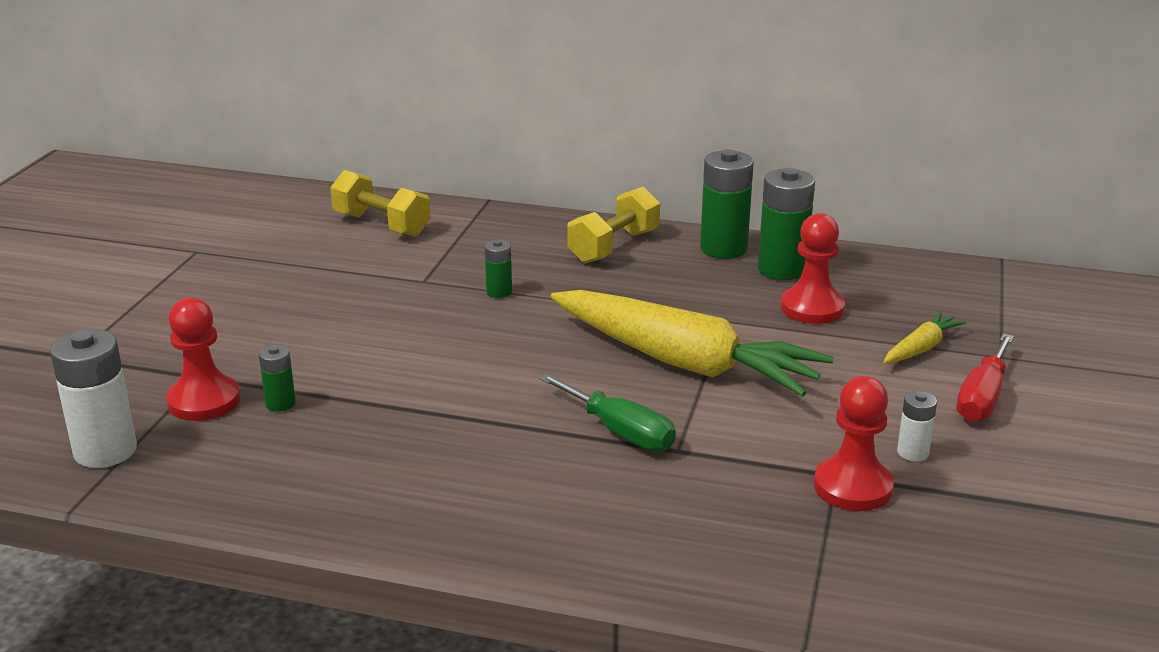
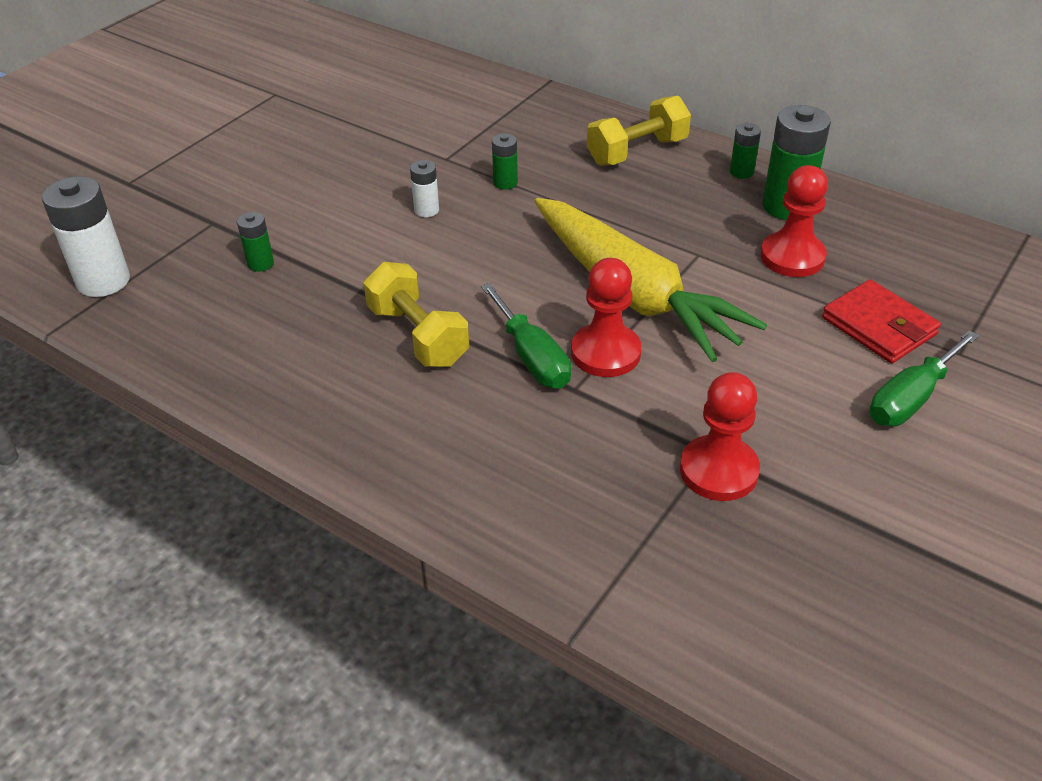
camera: 20 degrees right, 15 degrees up
red pawn [166,297,240,421] -> red pawn moved to [571,258,642,377]
yellow dumbbell [330,170,430,236] -> yellow dumbbell moved to [364,262,469,367]
green battery [700,149,754,259] -> green battery [730,123,761,179], size x0.51
yellow carrot [883,312,967,364] -> red wallet [822,279,941,363]
white battery [897,391,937,462] -> white battery moved to [410,160,439,217]
red screwdriver [956,333,1014,422] -> green screwdriver [869,330,979,426]

